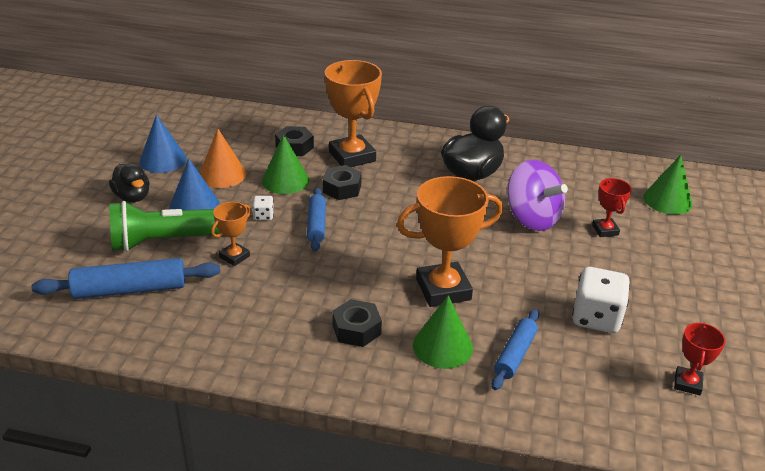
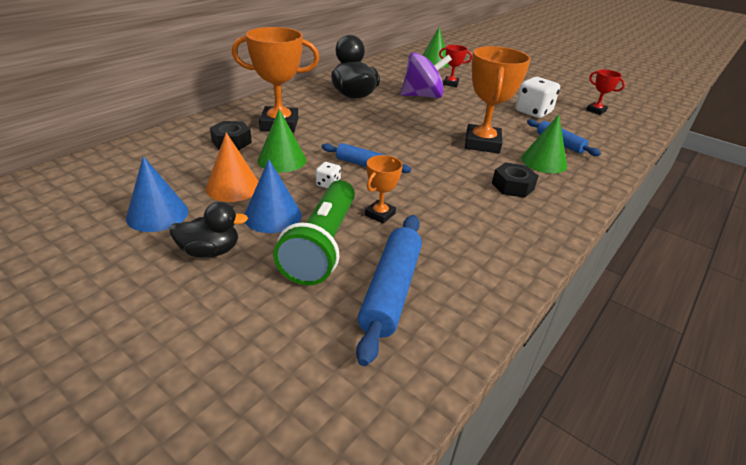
camera: 65 degrees left, 0 degrees up
orange trophy [211,202,251,266] -> orange trophy turned 60 degrees clockwise [365,155,403,224]
black nut [323,165,362,200] -> none

